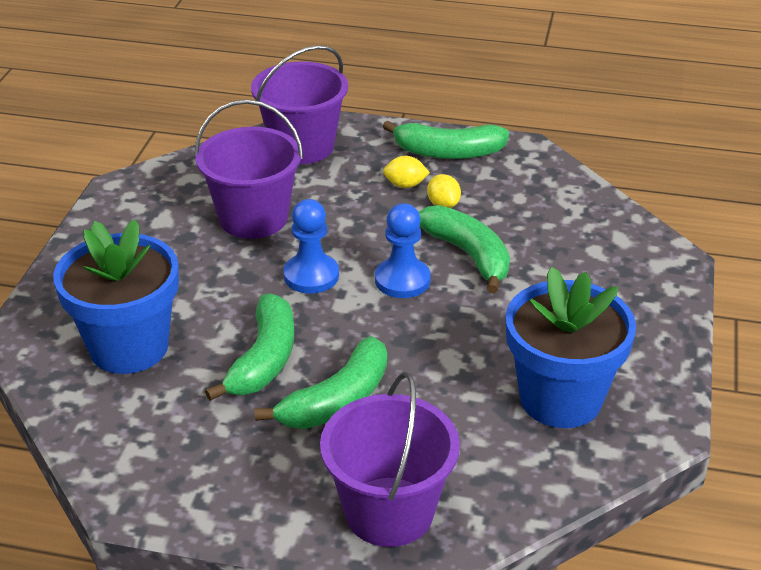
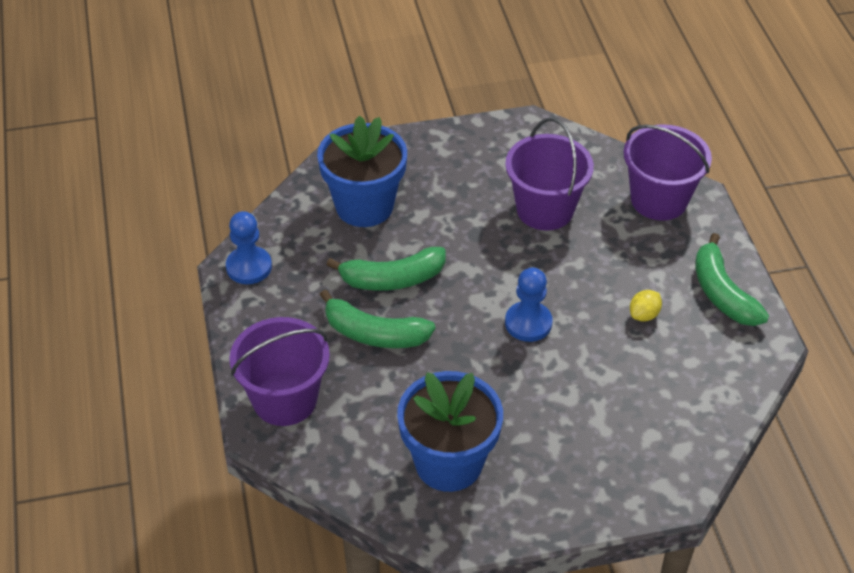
camera: 65 degrees right, 10 degrees up
blue pawn [283,199,339,294] -> blue pawn moved to [226,211,272,284]
yellow lemon [383,156,430,188] -> none
green banana [419,205,510,293] -> none

